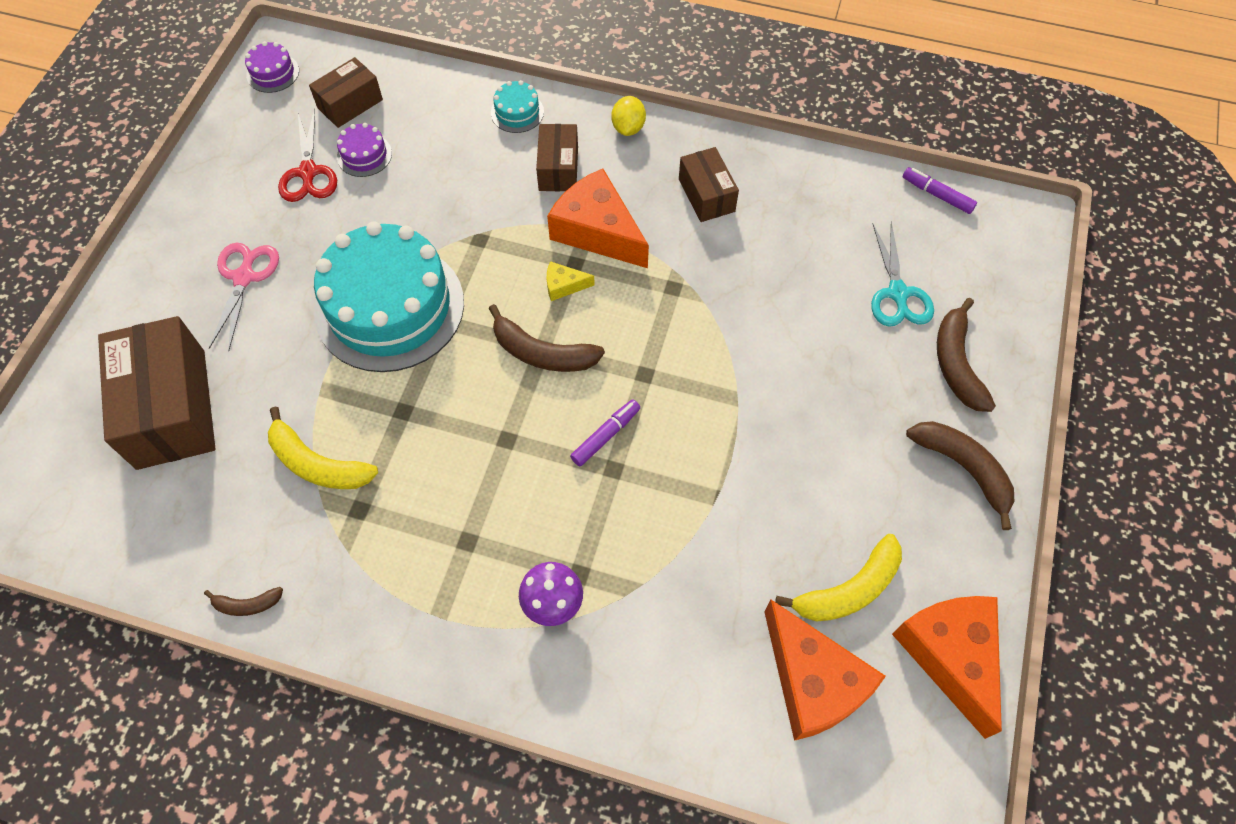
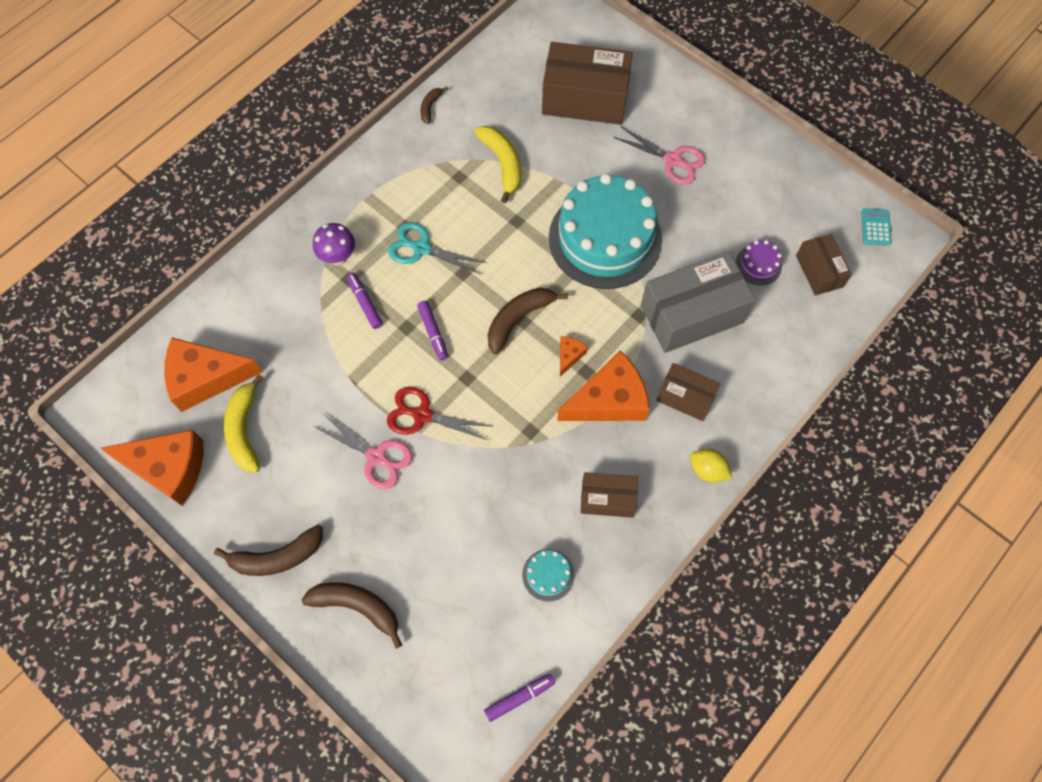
camera: 115 degrees right, 5 degrees up
purple cake [245,41,299,93] -> turquoise calculator [861,208,892,246]
yellow banana [268,407,378,489] -> yellow banana turned 105 degrees clockwise [474,126,521,203]
red scissors [278,109,337,202] -> red scissors moved to [387,387,493,440]
turquoise cake [491,80,544,133] -> turquoise cake moved to [522,549,575,601]
yellow cheese [547,261,595,301] -> orange cheese [560,336,588,377]
turquoise scissors [871,221,934,327] -> turquoise scissors moved to [388,222,486,274]
none -> pink scissors [313,415,413,489]
none -> purple marker [347,273,383,329]
none -> grey box [641,252,756,353]

